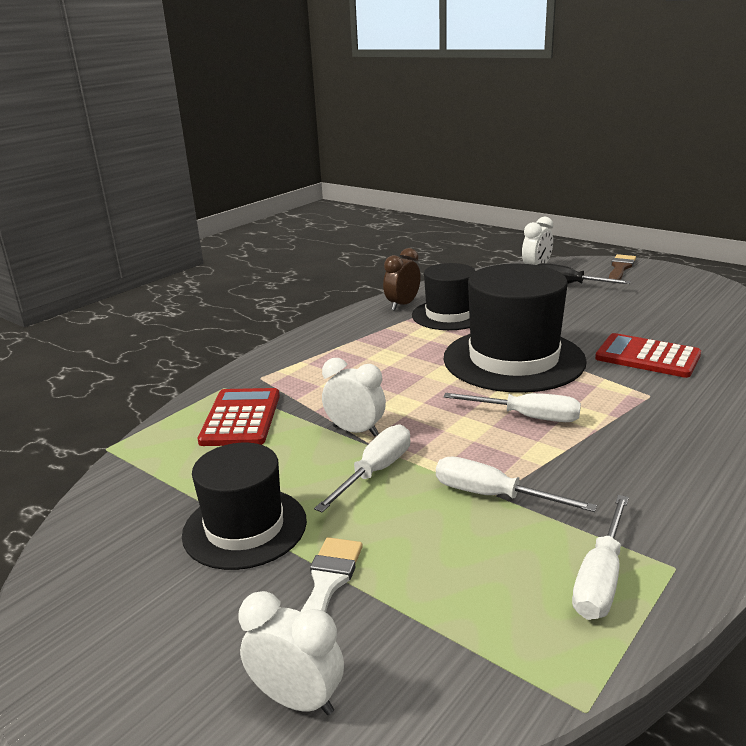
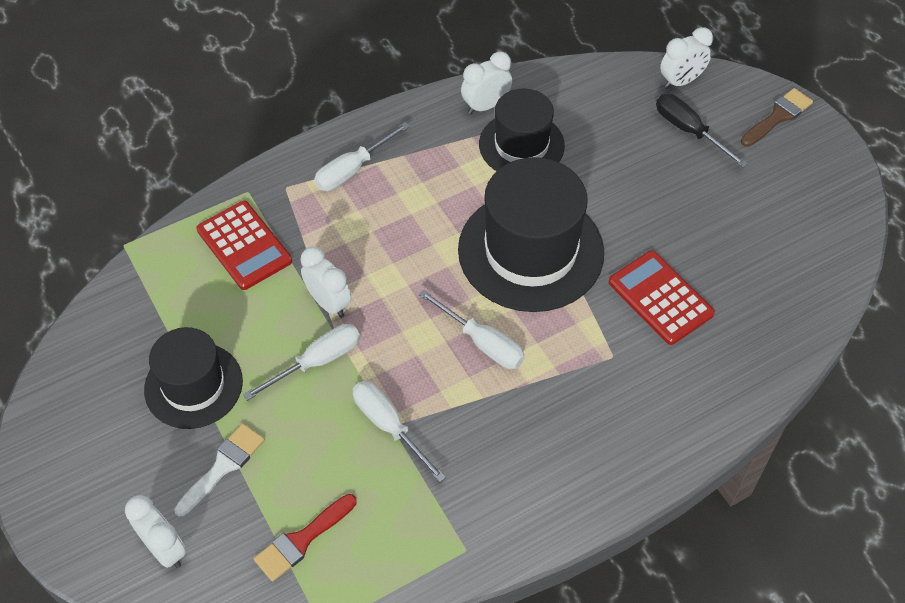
camera: 20 degrees right, 30 degrees up
red calculator [197,388,280,446] -> red calculator turned 120 degrees clockwise [196,201,292,290]
brown clock [383,248,421,311] -> white clock [461,52,512,114]
white screwdriver [572,495,629,620] -> white screwdriver moved to [314,122,410,191]
none -> red brush [254,494,357,582]

